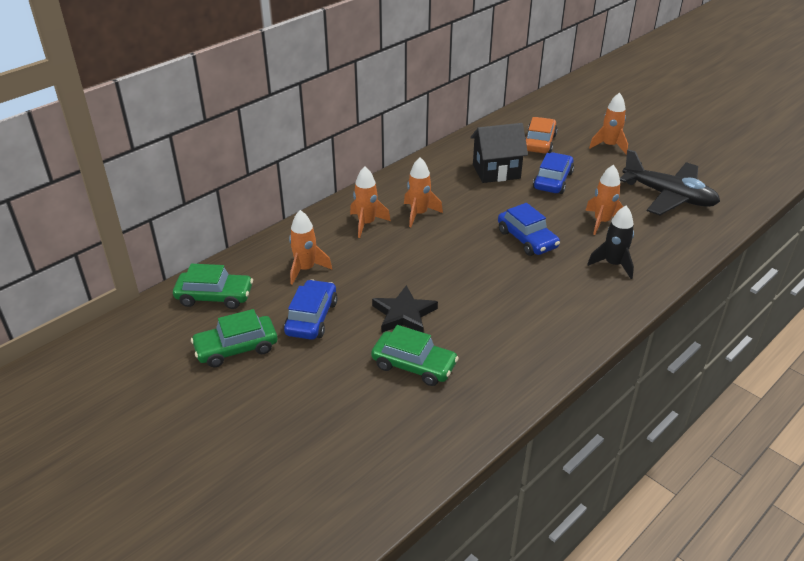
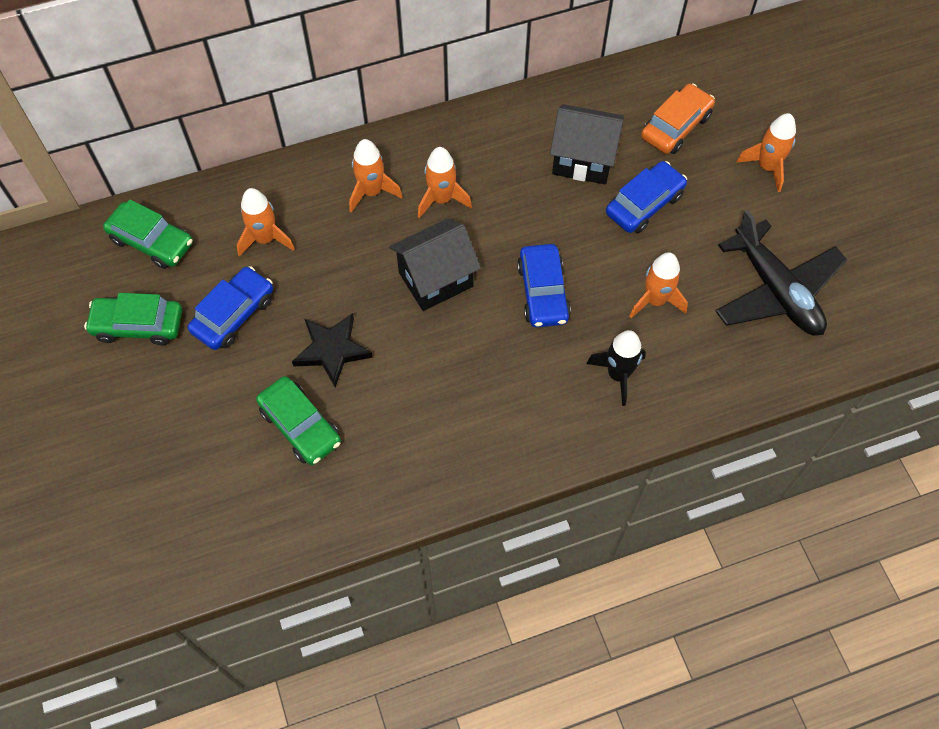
camera: 25 degrees right, 25 degrees up
none -> black house [389,218,481,311]

